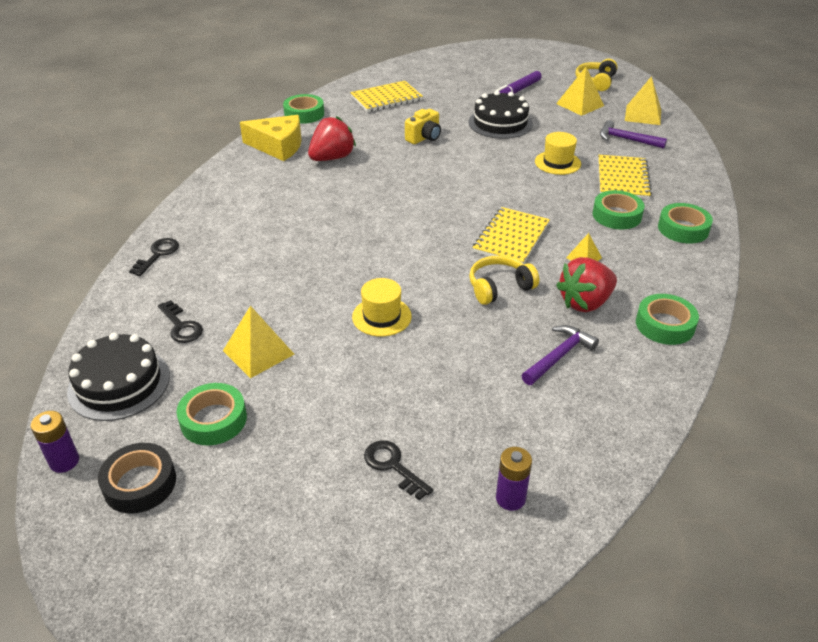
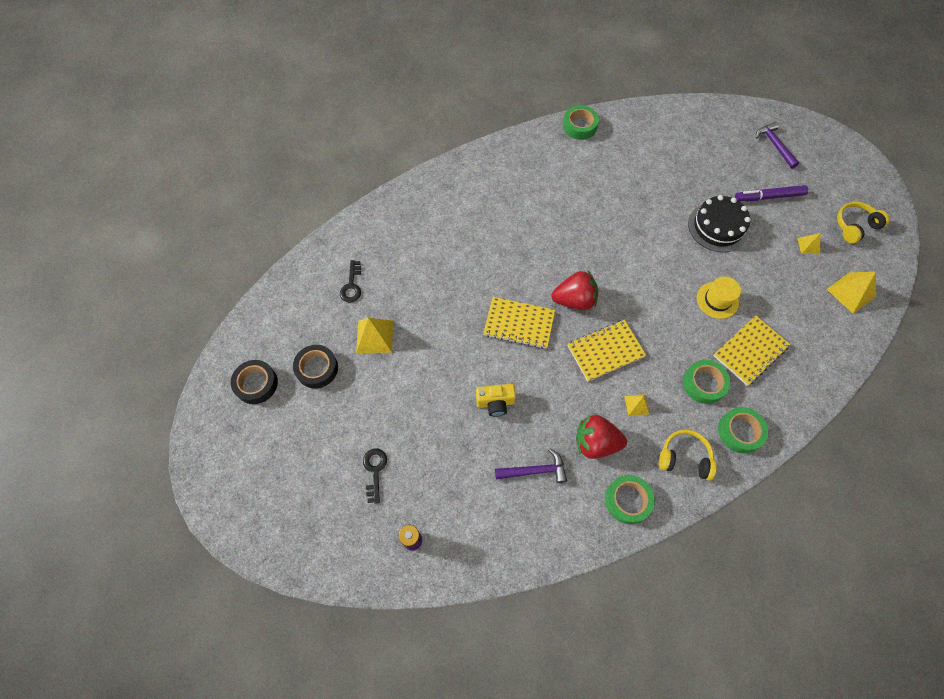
camera: 40 degrees right, 25 degrees up
purple battery [31,411,79,473] -> none
black cake [67,333,170,421] -> none
black key [129,238,179,276] -> none
green tape [177,383,247,445] -> black tape [293,345,338,388]
yellow cheese [240,115,302,161] -> none
red strawberry [308,116,356,161] -> red strawberry moved to [551,270,598,310]
yellow notebook [350,81,423,112] -> yellow notebook moved to [483,297,555,349]
yellow hat [352,278,412,337] -> none
yellow camera [405,109,441,144] -> yellow camera moved to [476,384,516,417]
yellow headphones [469,256,539,305] -> yellow headphones moved to [659,430,717,481]
yellow pyramid [556,67,604,116] -> yellow pyramid [797,233,820,254], size x0.57
purple hammer [600,120,667,149] -> purple hammer moved to [756,122,799,169]

